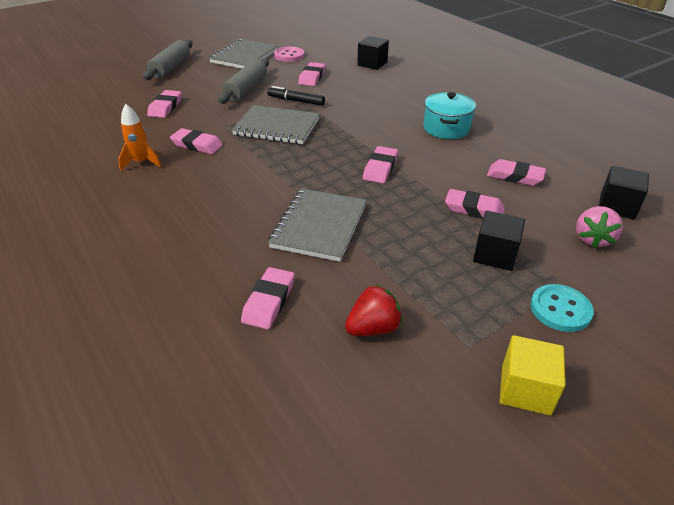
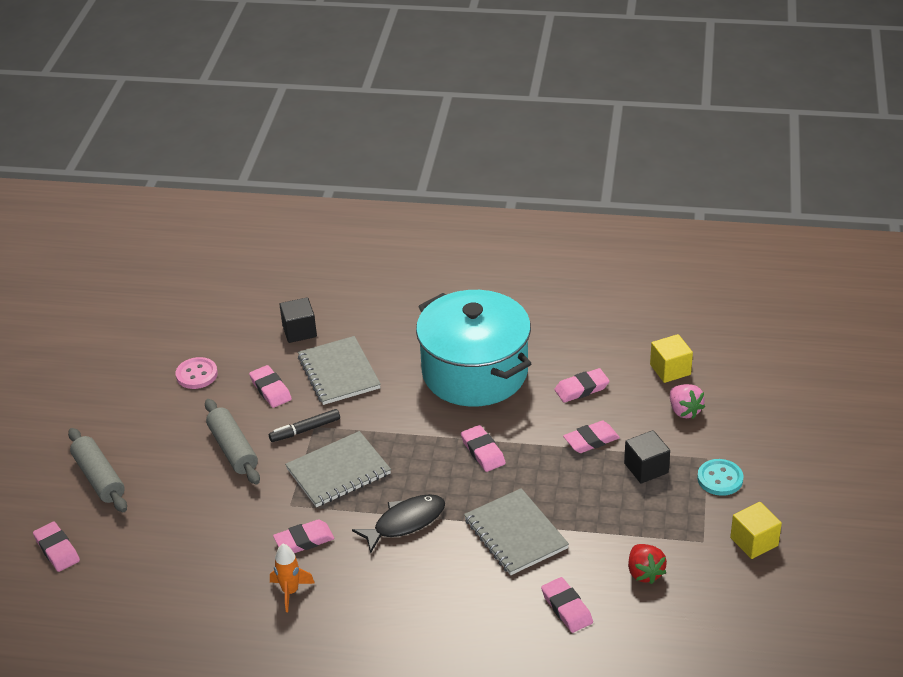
camera: 45 degrees left, 0 degrees up
pink eraser [147,90,182,118] -> pink eraser moved to [33,522,80,572]
grey notebook [209,39,278,69] -> grey notebook moved to [298,336,381,405]
red strawberry [345,285,403,336] -> red strawberry turned 150 degrees clockwise [628,544,667,584]
turquoise pot [423,92,476,139] -> turquoise pot [416,290,531,407], size x2.08
black cube [599,166,649,219] -> yellow cube [650,334,693,383]
none -> black fish [352,494,445,554]

